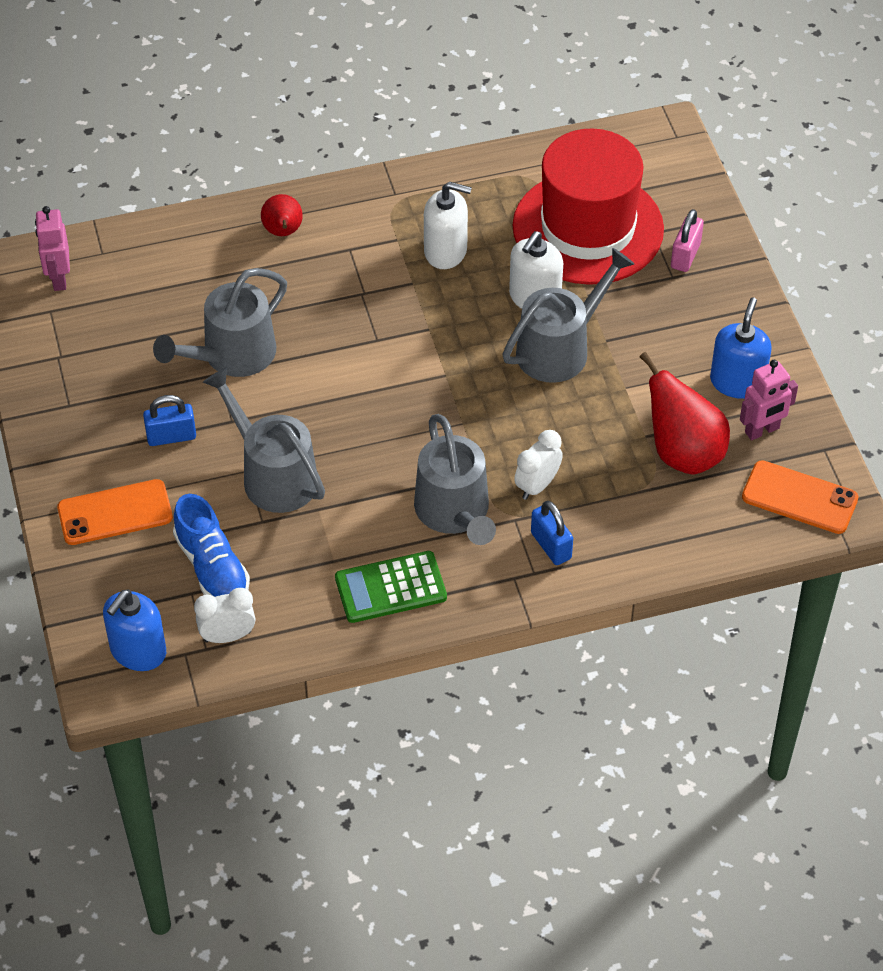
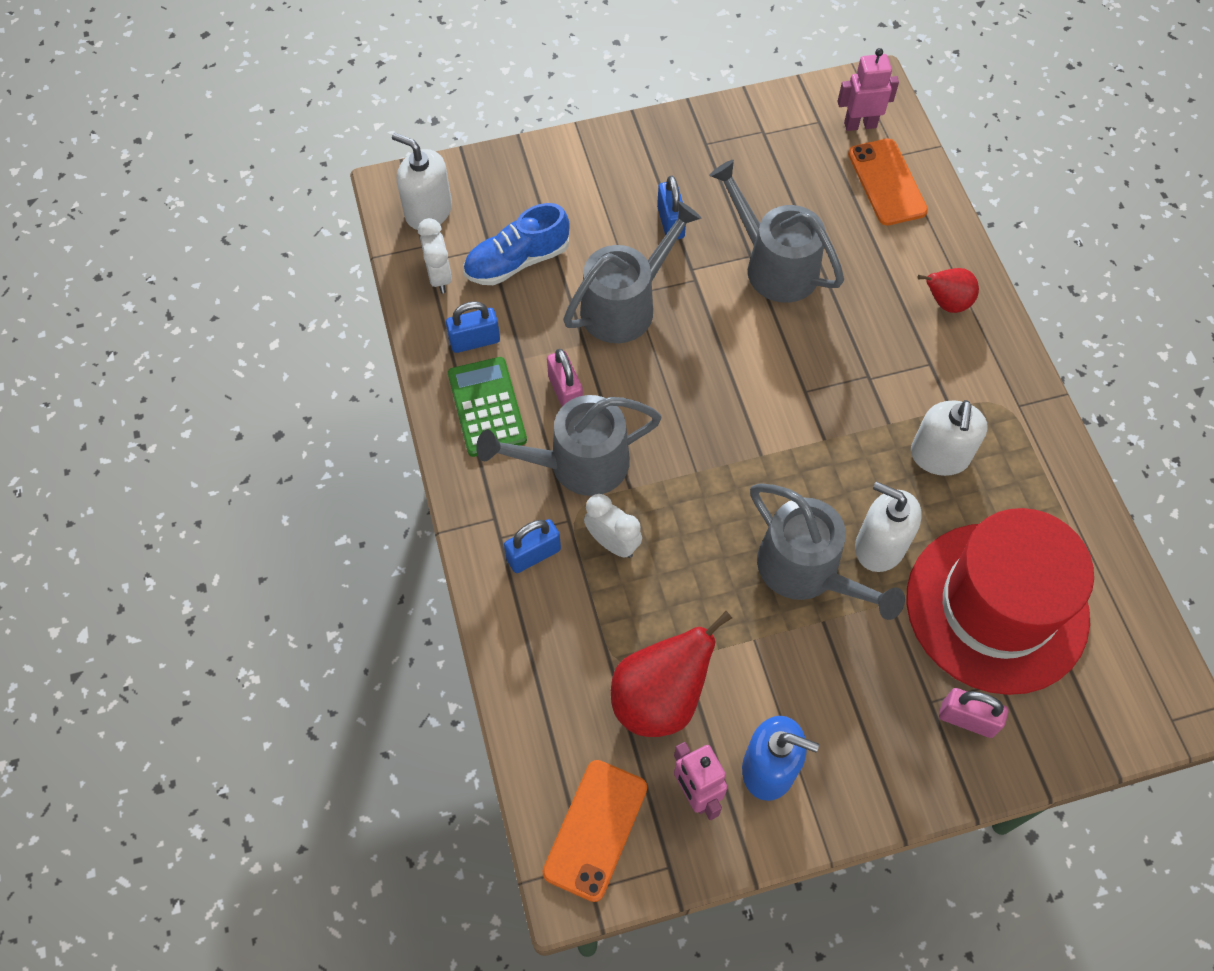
camera: 90 degrees right, 10 degrees up
orange phone [57,479,173,545] -> orange phone moved to [848,138,928,226]
blue soap dispenser [103,589,166,671] -> white soap dispenser [392,133,452,230]
none -> blue padlock [446,301,500,353]
none -> pink padlock [547,349,583,406]

